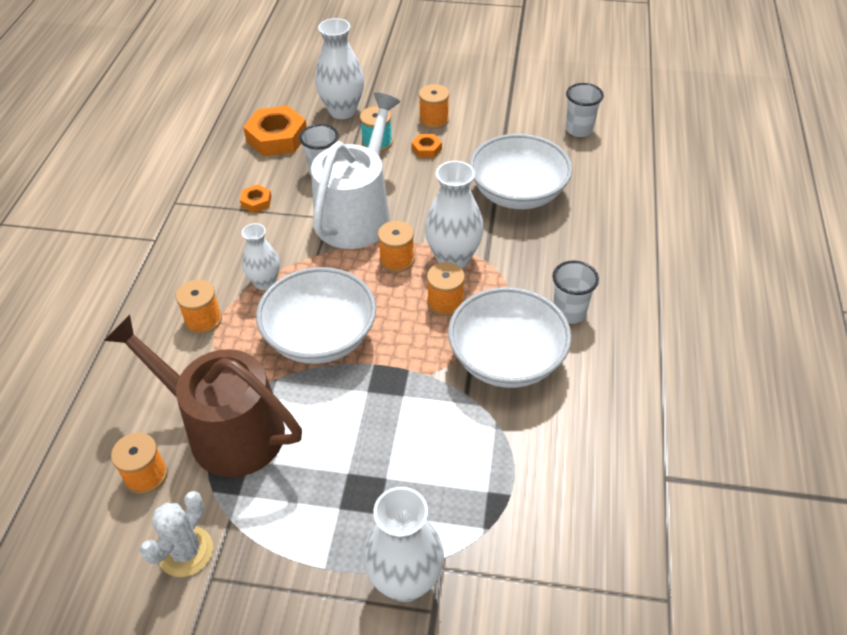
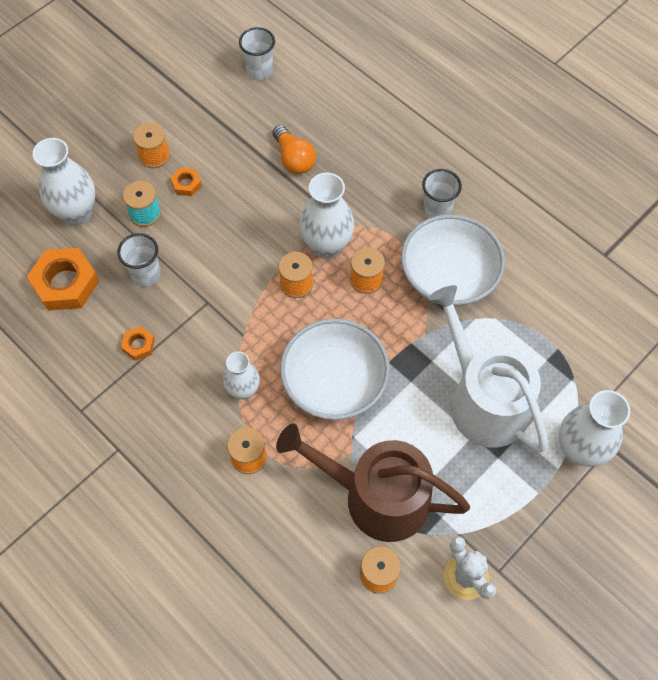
camera: 55 degrees left, 15 degrees up
brown watering can [104,315,302,477] -> brown watering can turned 45 degrees clockwise [276,424,470,542]
white watering can [311,92,400,249] -> white watering can moved to [429,285,548,453]
white bowl [469,134,572,209] -> orange light bulb [273,125,316,174]

